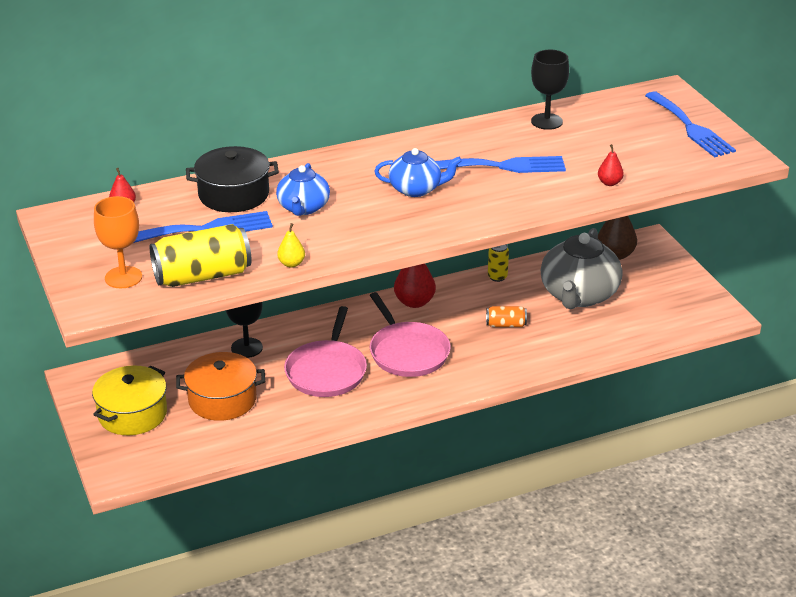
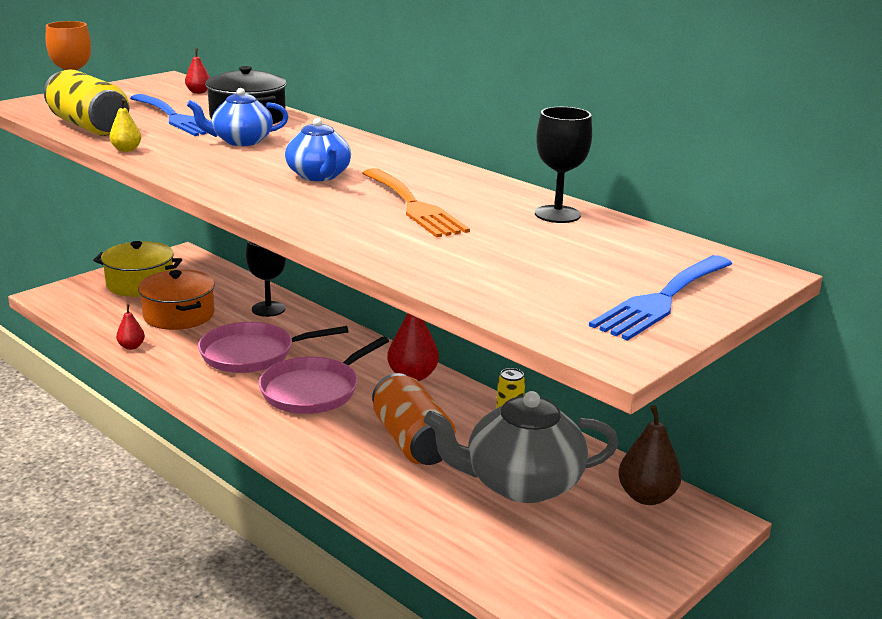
camera: 65 degrees right, 10 degrees down
blue fork [436,156,566,173] -> orange fork [363,168,470,238]
orange can [486,306,527,327] -> orange can [372,373,456,465], size x1.97
red pear [598,144,624,186] -> red pear moved to [116,304,145,350]

